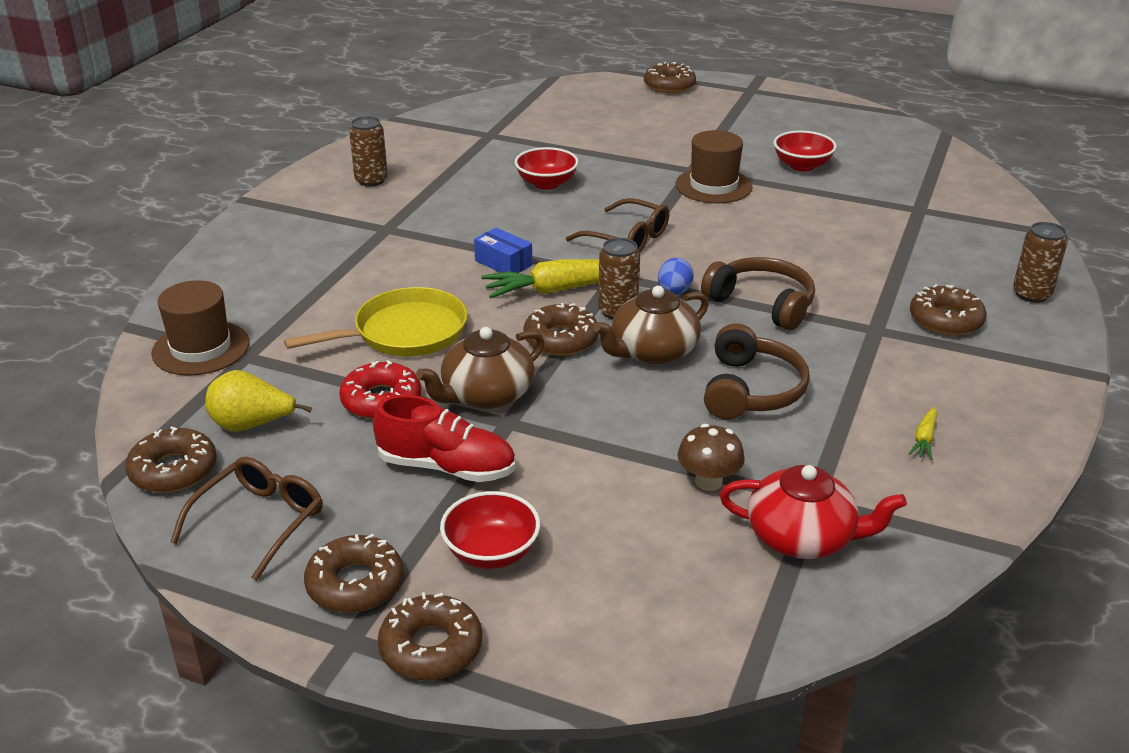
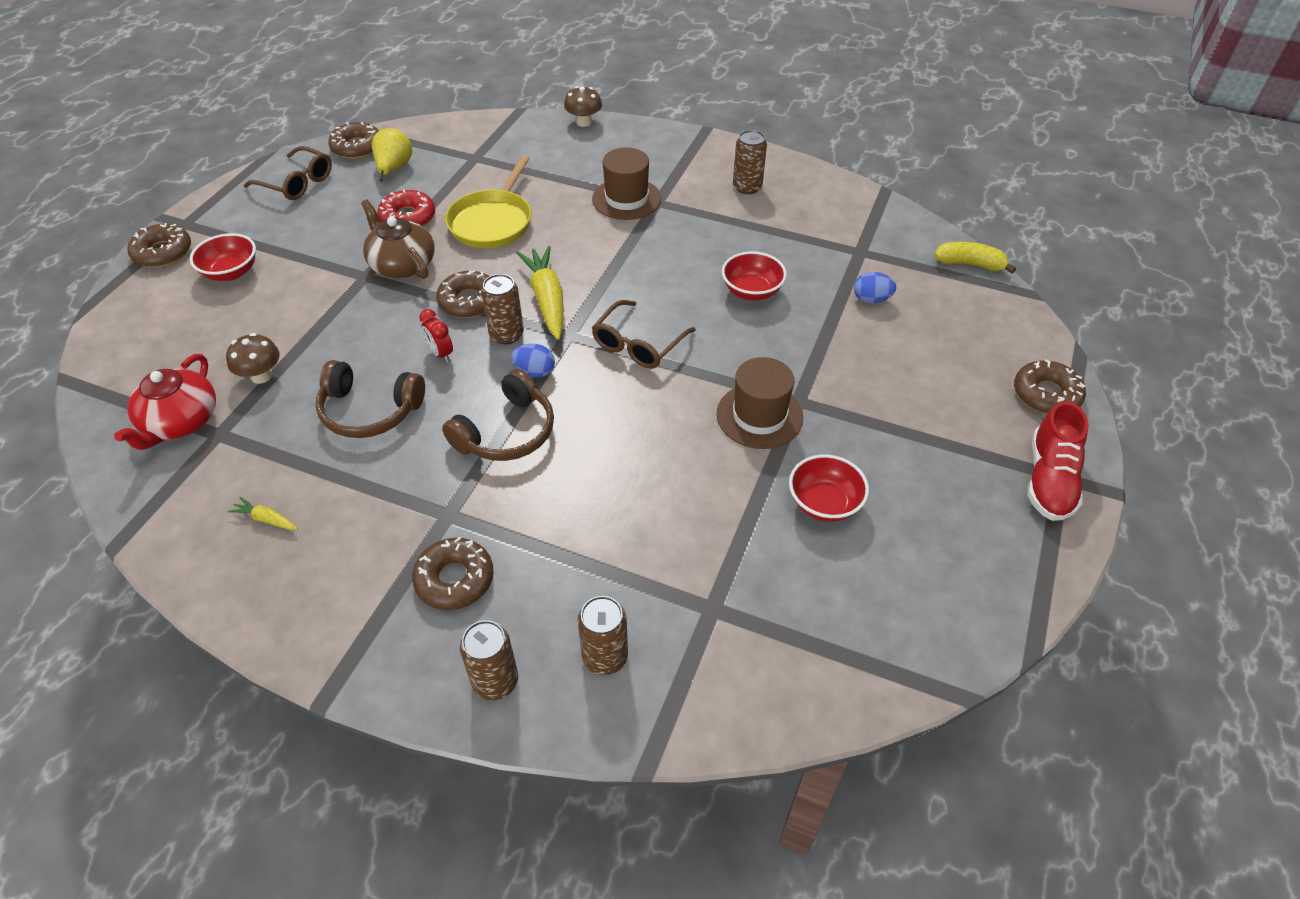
camera: 90 degrees right, 15 degrees up
brown hat [151,280,249,375] -> brown hat moved to [592,147,661,220]
yellow pan [284,287,467,357] -> yellow pan turned 45 degrees clockwise [445,155,532,248]
brown donut [304,534,403,613] -> none
red shoe [373,395,515,482] -> red shoe moved to [1028,401,1089,521]
blue box [474,228,532,273] -> none
brown teapot [593,286,709,364] -> red clock [419,309,453,362]
none -> brown mushroom [564,86,602,127]
none -> brown can [577,596,628,675]
none -> blue egg [854,272,896,303]
none -> yellow banana [934,242,1016,274]

